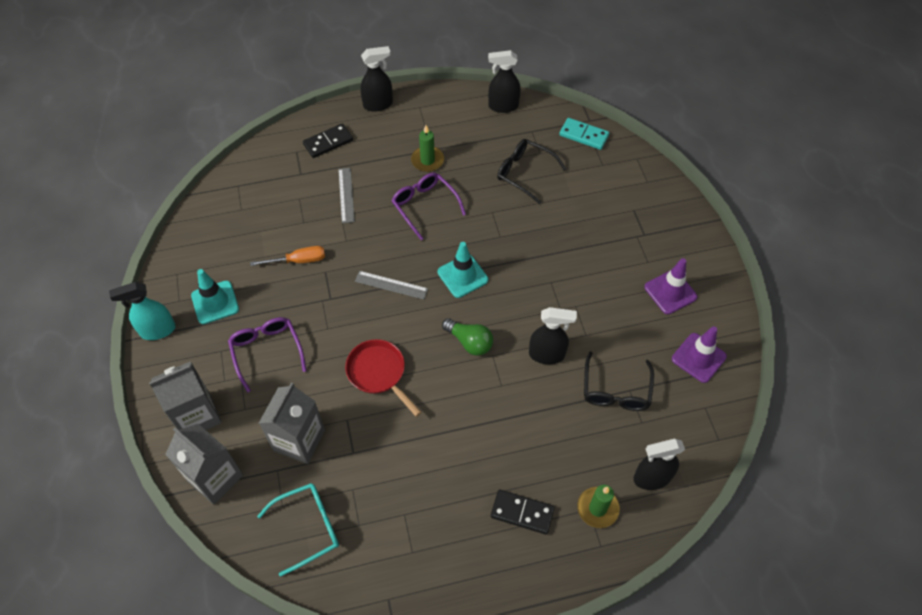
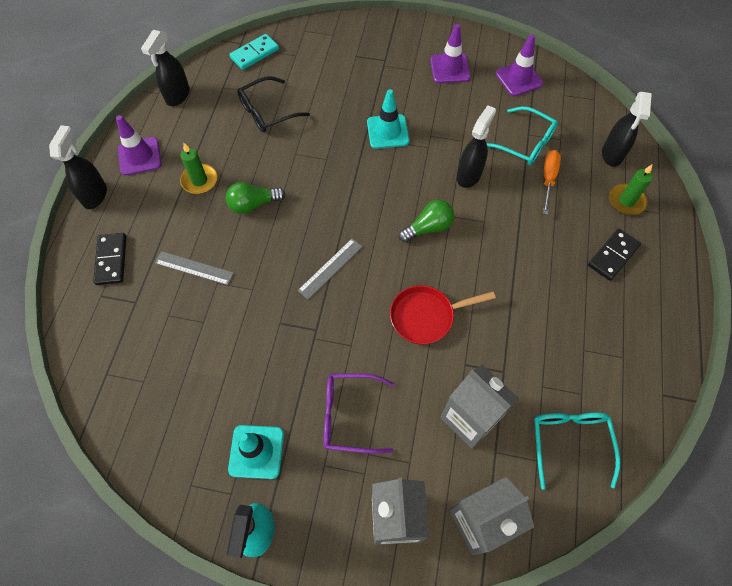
camera: 65 degrees left, 5 degrees up
orange screwdriver [250,246,325,266] -> orange screwdriver moved to [543,150,561,215]
purple glasses [391,172,466,240] -> green light bulb [226,182,286,214]
turquoise traffic cone [437,242,488,298] -> turquoise traffic cone moved to [367,89,409,149]
black glasses [584,352,654,411] -> turquoise glasses [487,106,558,165]
none -> purple traffic cone [116,115,162,176]

